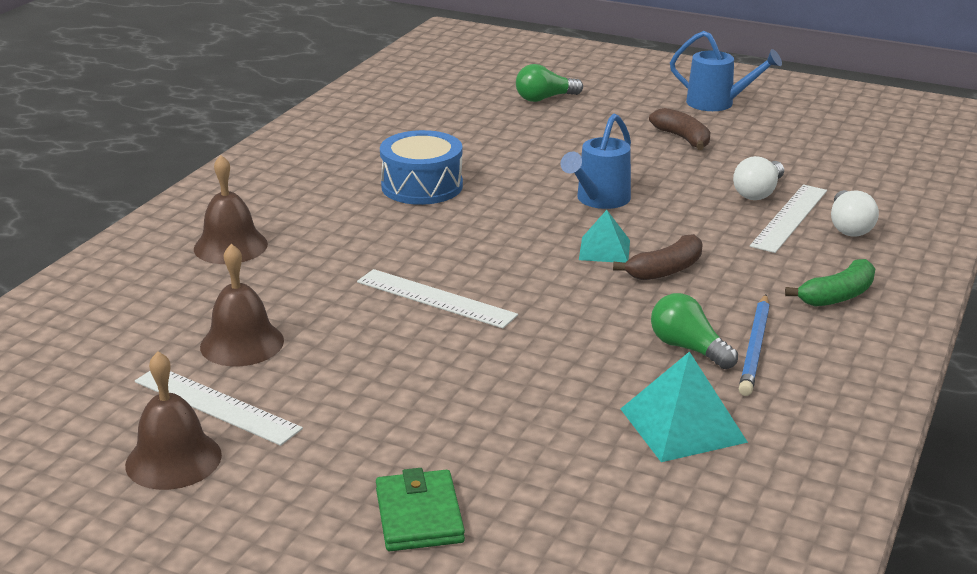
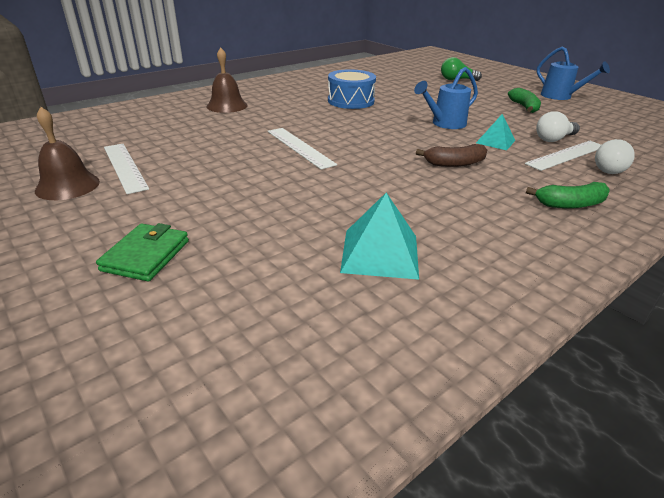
camera: 25 degrees right, 5 degrees up
brown bell [200,244,284,366] -> none
turquoise pyramid [579,210,630,263] -> turquoise pyramid moved to [476,114,515,150]
brown banana [649,108,711,150] -> green banana [508,88,541,113]
green light bulb [651,293,738,369] -> none
blue pencil [739,294,770,396] -> none

